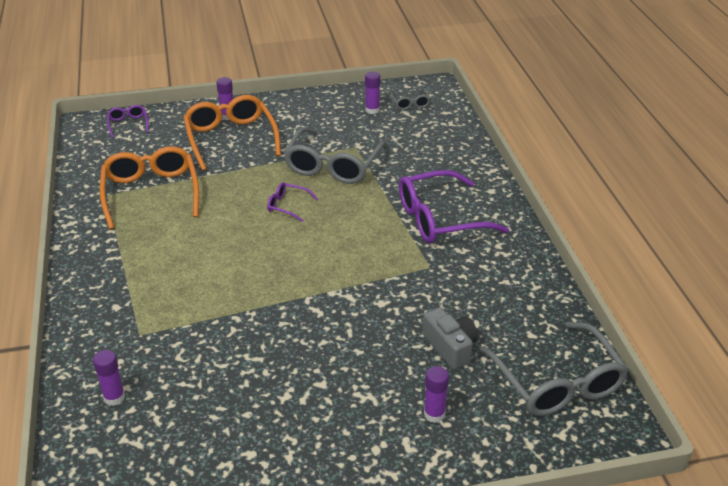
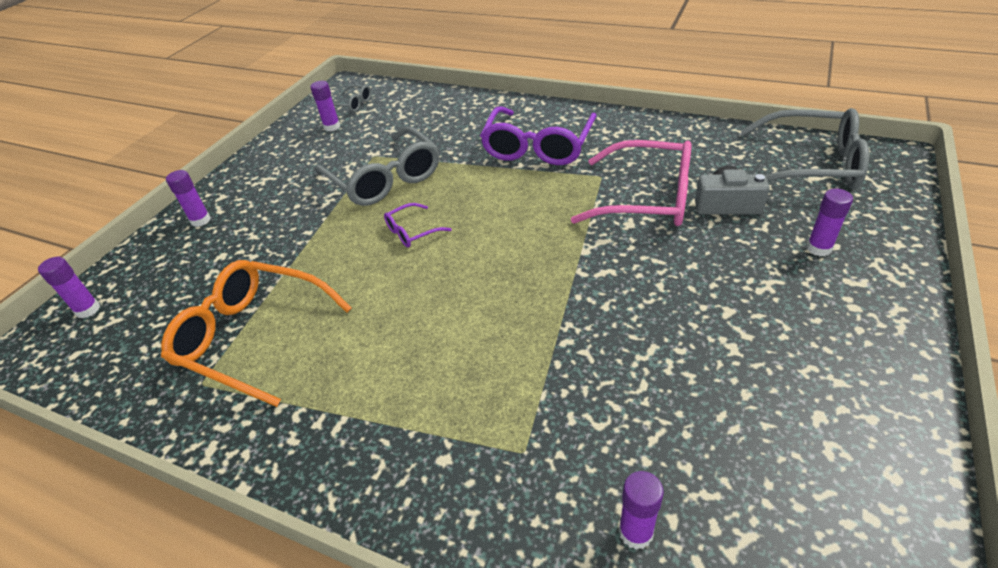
camera: 50 degrees left, 5 degrees up
purple glasses [107,105,148,138] -> purple glue stick [38,257,100,318]
orange glasses [183,95,281,171] -> none
none -> pink glasses [571,140,692,226]

